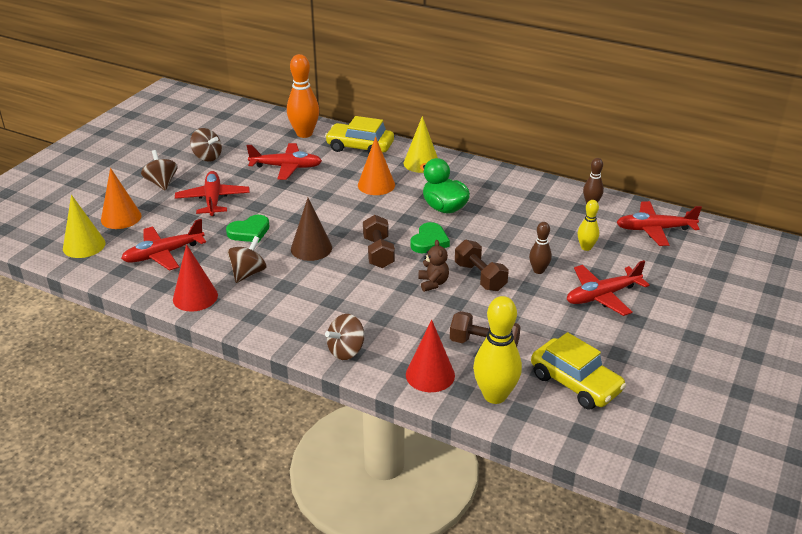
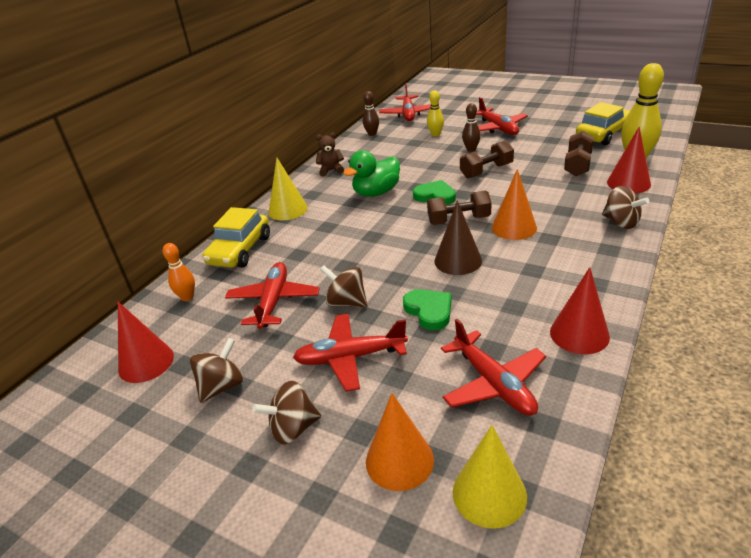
camera: 85 degrees left, 0 degrees up
brown spinning top [227,236,266,283] -> brown spinning top moved to [320,265,367,307]
orange bowling pin [287,54,319,138] -> orange bowling pin [163,243,195,301], size x0.55
orange cone [358,137,395,195] -> orange cone moved to [492,169,537,240]
brown teddy bear [418,240,449,292] -> brown teddy bear moved to [316,133,344,176]
none -> red cone [118,302,174,383]

